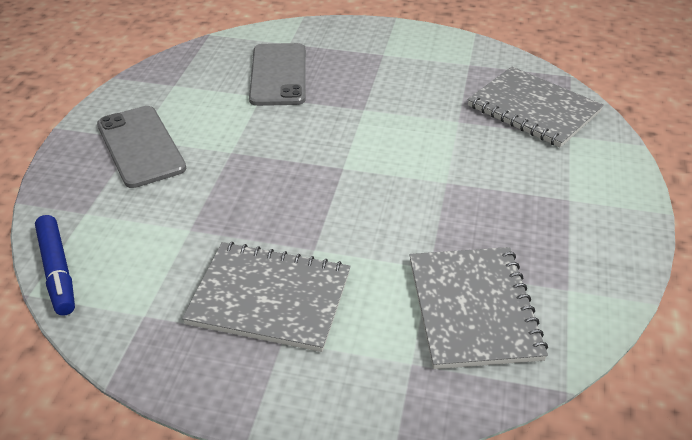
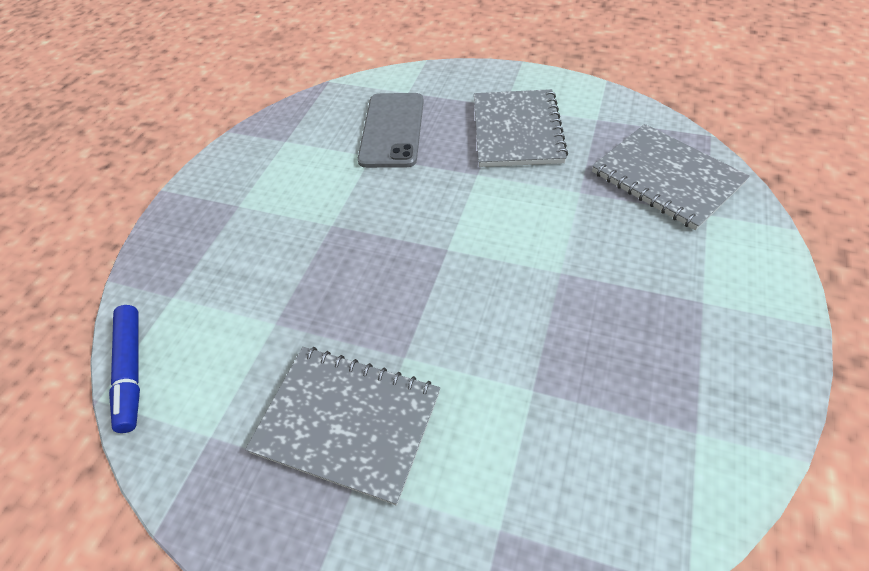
camera: 10 degrees right, 10 degrees up
grey phone [97,106,187,188] -> none
grey notebook [410,247,548,369] -> grey notebook moved to [474,89,568,167]

